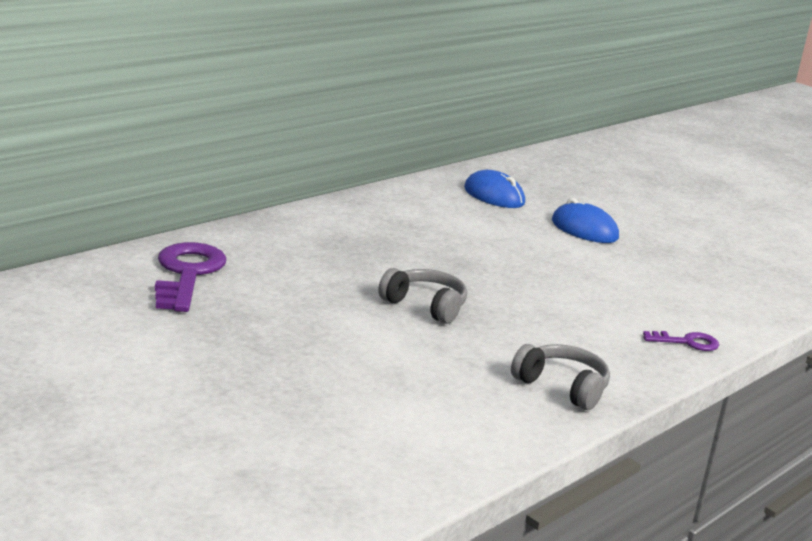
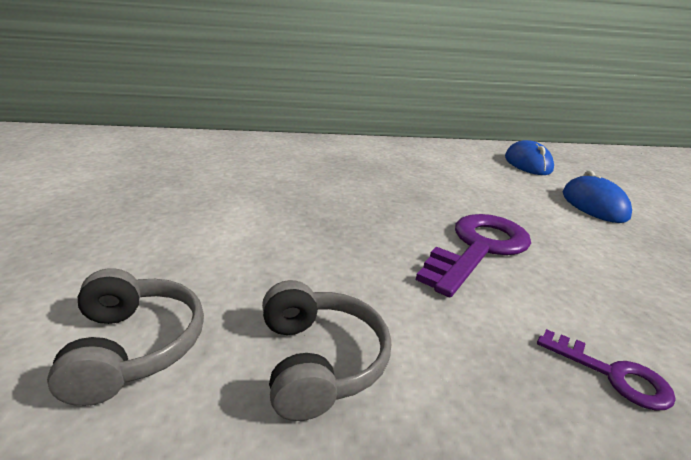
camera: 40 degrees right, 5 degrees up
purple key [155,242,227,312] -> purple key moved to [416,214,531,297]
grey headphones [378,268,467,324] -> grey headphones moved to [47,268,204,406]

